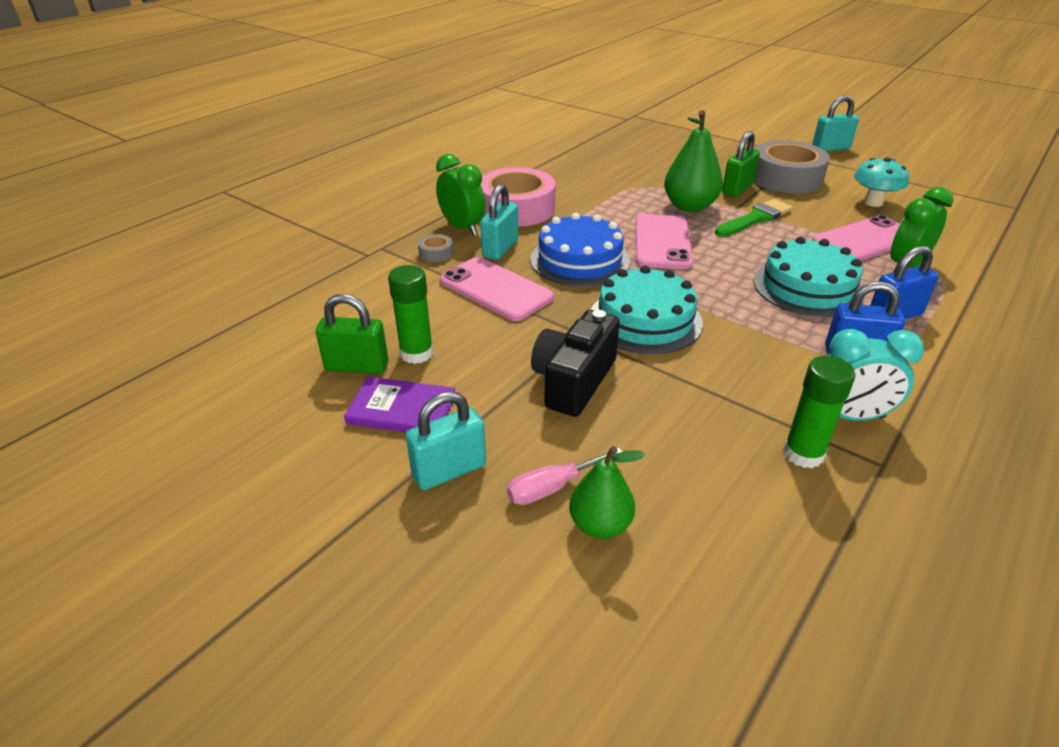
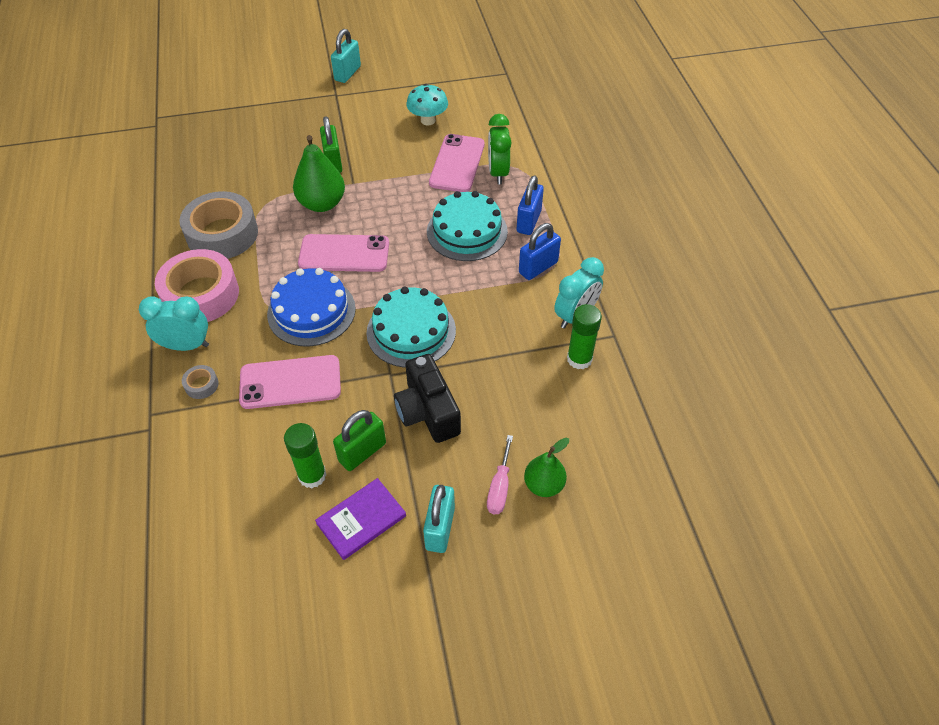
camera: 50 degrees left, 15 degrees up
green padlock [316,294,388,374] -> green padlock moved to [333,410,386,471]
green clock [436,154,486,236] -> turquoise clock [139,297,209,351]
turquoise padlock [480,184,518,260] -> none
pink phone [635,214,693,269] -> pink phone turned 45 degrees counterclockwise [298,234,389,272]
green brush [715,199,793,237] -> none
grey tape [754,140,830,193] -> grey tape moved to [179,191,258,259]

